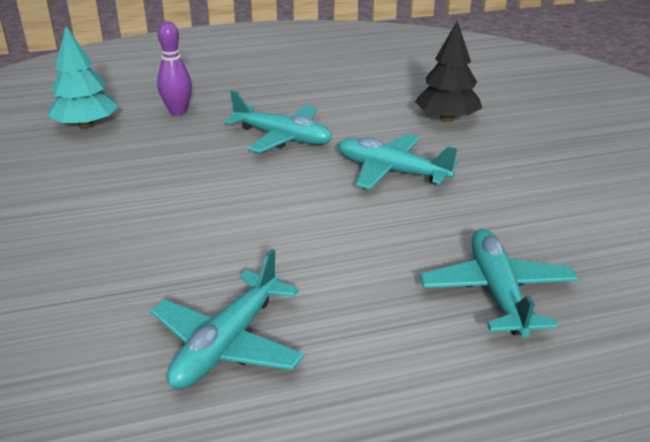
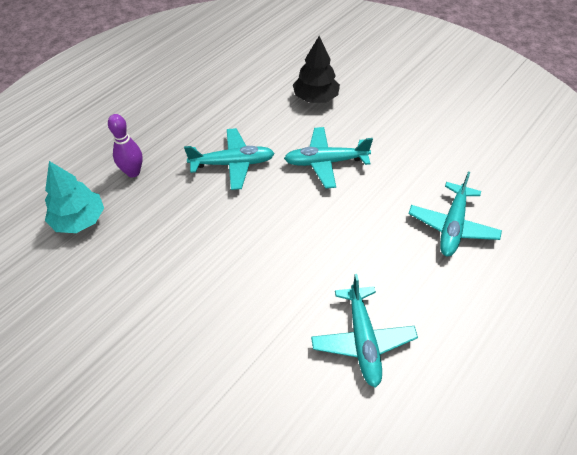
camera: 35 degrees left, 20 degrees up
turquoise plane [420,229,578,338] -> turquoise plane turned 120 degrees counterclockwise [409,172,502,256]

